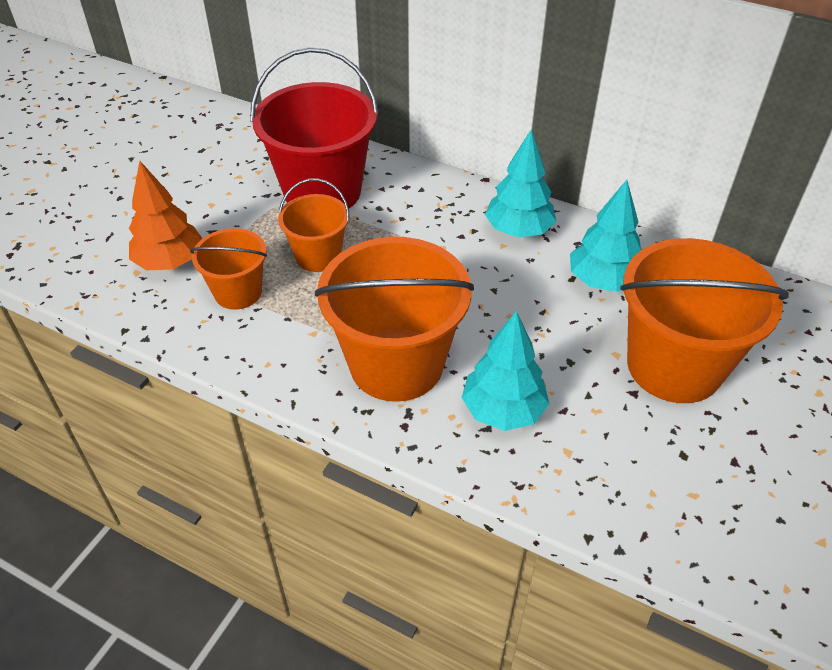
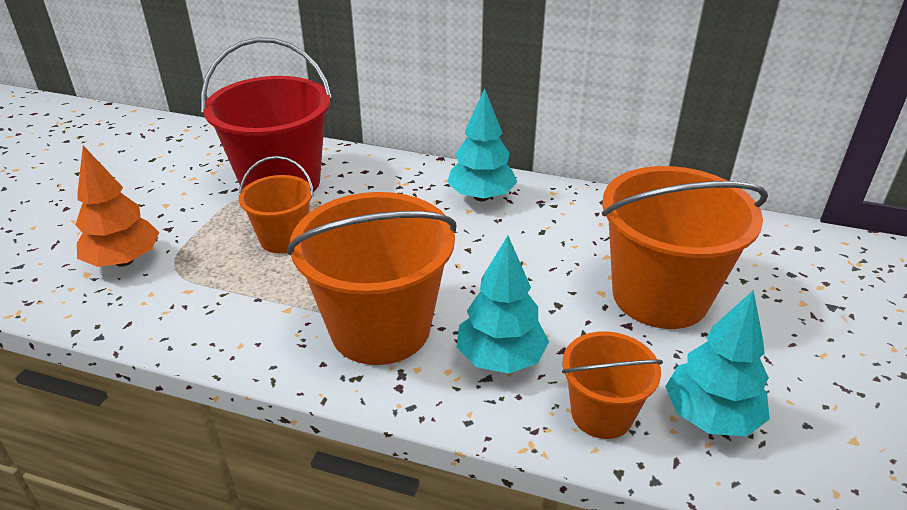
camera: 10 degrees left, 10 degrees down
orange bucket [190,228,267,310] -> orange bucket moved to [562,331,663,439]
turquoise tree [570,180,641,292] -> turquoise tree moved to [665,290,770,436]

